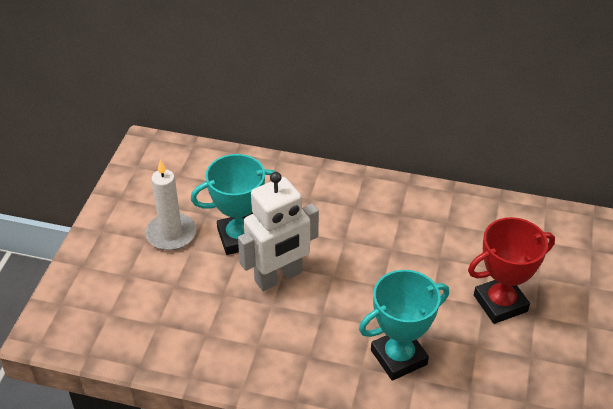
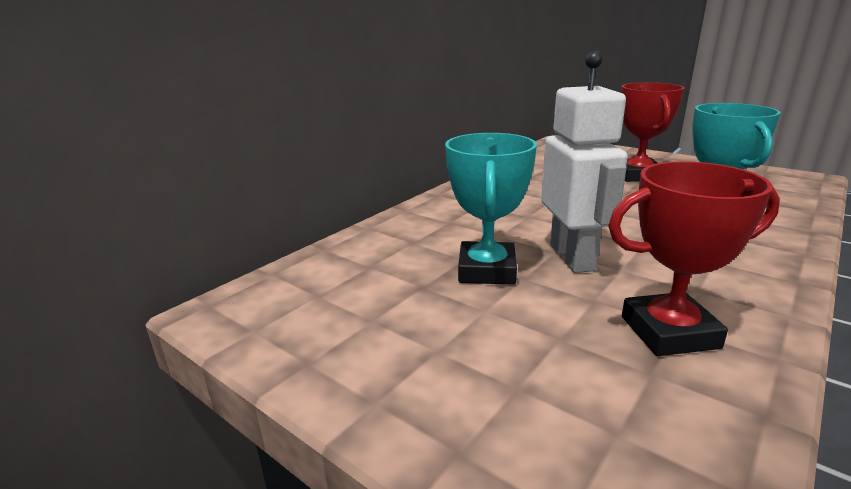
camera: 65 degrees left, 20 degrees down
white candle [145,159,196,251] -> none
none -> red trophy [608,161,780,356]

